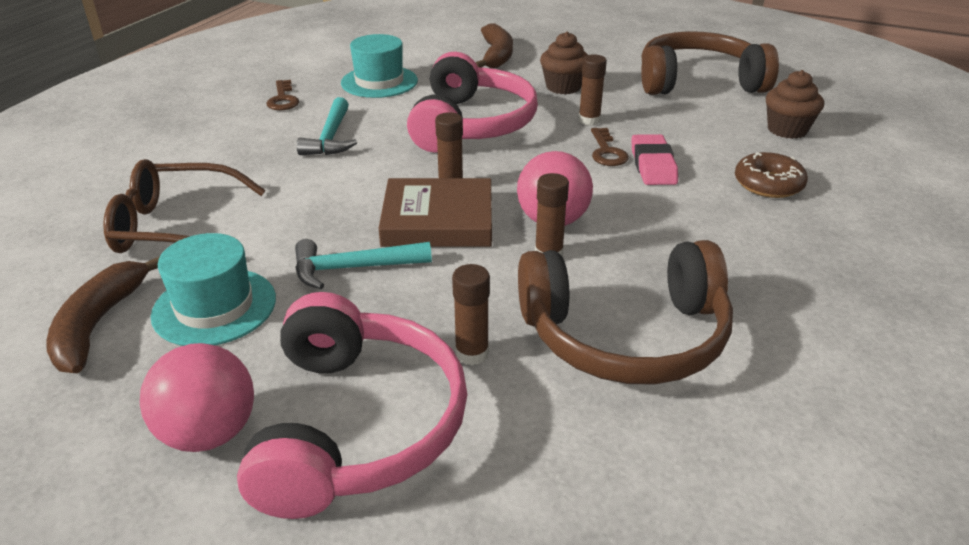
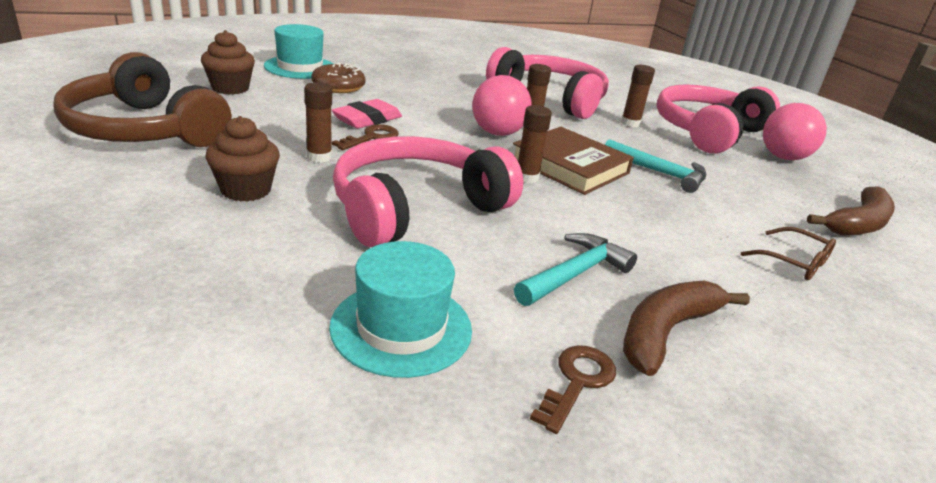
camera: 140 degrees left, 5 degrees down
brown glasses [103,159,266,253] -> brown glasses [741,227,836,280], size x0.54
turquoise hat [151,233,276,346] -> turquoise hat moved to [264,24,333,79]
brown banana [475,23,513,68] -> brown banana moved to [623,281,750,376]
brown headphones [518,240,733,385] -> pink headphones [486,47,609,119]

